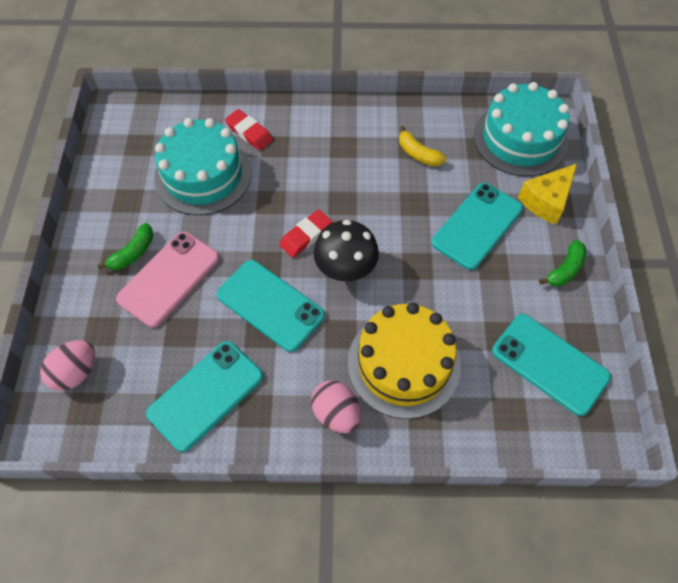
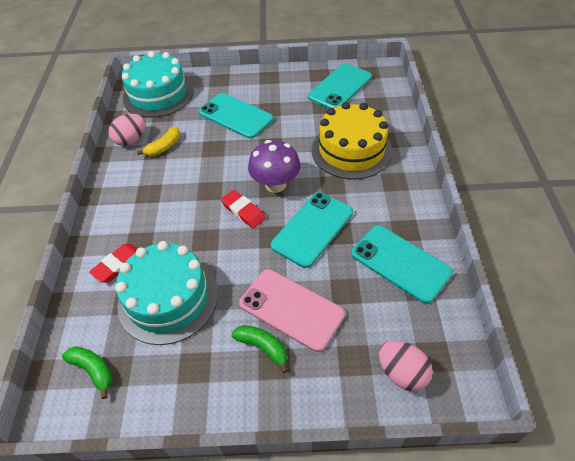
camera: 90 degrees left, 10 degrees down
pink egg [311,380,361,433] -> pink egg moved to [109,114,146,146]
black mushroom [313,220,379,282] -> purple mushroom [248,140,301,193]
yellow cheese [518,164,577,224] -> none
green banana [539,240,587,286] -> green banana moved to [62,346,113,399]

